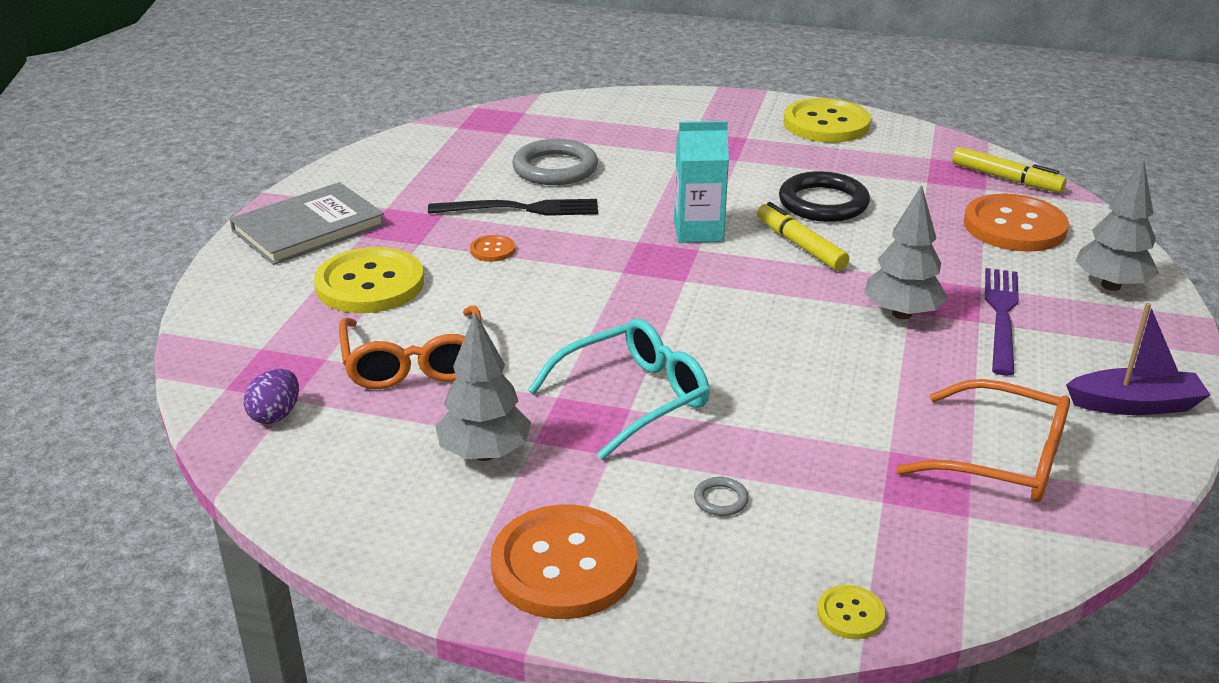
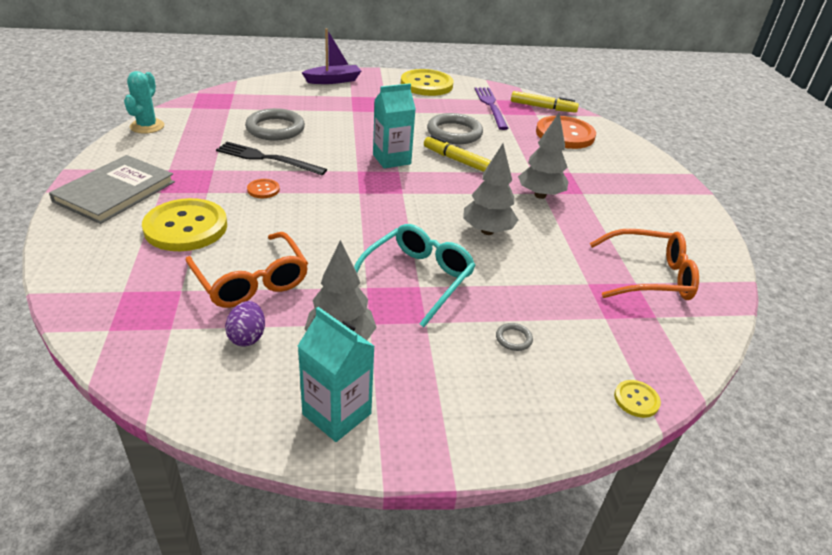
camera: 25 degrees left, 5 degrees up
purple egg [243,369,299,424] -> purple egg moved to [225,301,265,347]
black fork [428,199,598,216] -> black fork turned 135 degrees counterclockwise [216,142,327,175]
orange button [491,504,637,619] -> none
black ring [779,171,870,222] -> grey ring [427,113,483,144]
purple fork [985,268,1019,376] -> purple fork moved to [474,87,509,130]
purple boat [1066,303,1210,415] -> purple boat moved to [302,28,361,84]
grey tree [1076,160,1159,291] -> grey tree moved to [463,144,518,235]
none -> turquoise cactus [124,71,164,134]
none -> turquoise carton [298,307,375,442]

